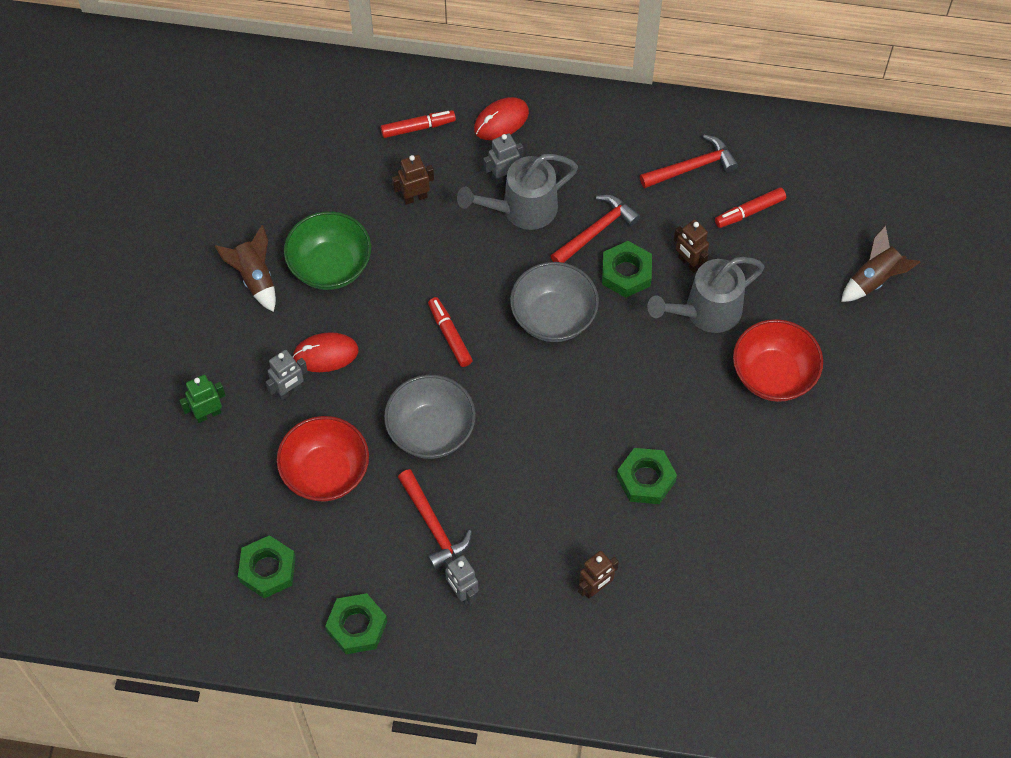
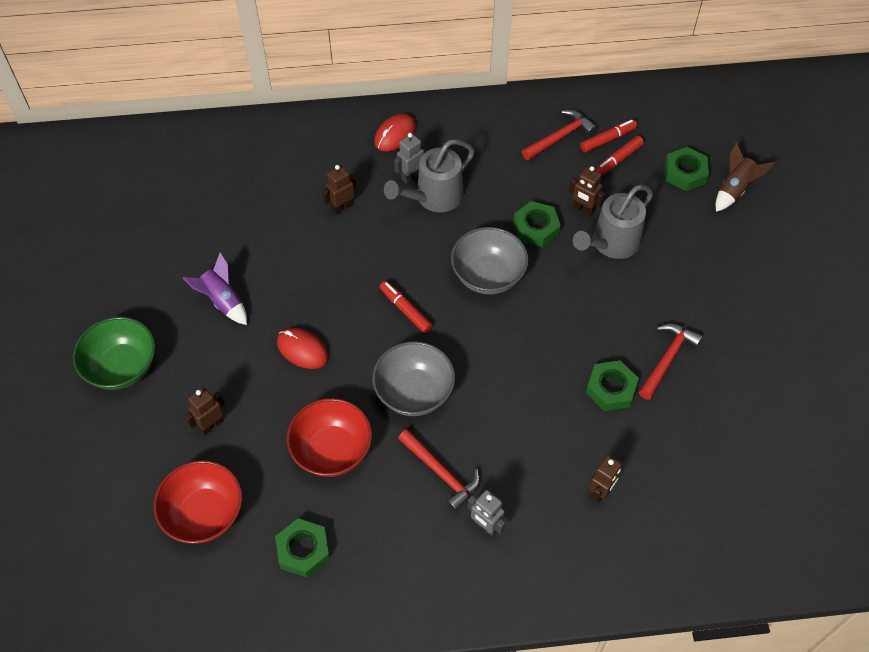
camera: 15 degrees left, 5 degrees down
green robot [179,375,226,423] -> brown robot [185,387,225,435]
brown rocket [215,225,276,312] -> purple rocket [182,252,247,325]
grey robot [266,350,308,400] -> none
green bowl [284,211,371,290] -> green bowl moved to [73,317,155,390]
red mouse [293,332,359,372] -> red mouse turned 60 degrees clockwise [277,328,329,369]
green nut [325,593,387,654] -> green nut moved to [665,147,709,191]
red marker [381,110,456,138] -> red marker moved to [580,119,637,152]
red hammer [551,195,640,263] -> red hammer moved to [639,324,703,400]
red bowl [733,319,823,402] -> red bowl moved to [153,460,242,544]

